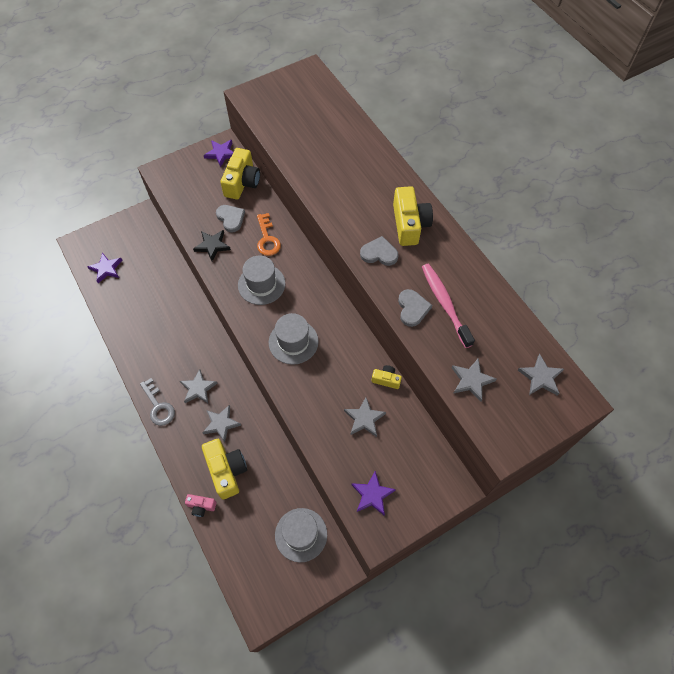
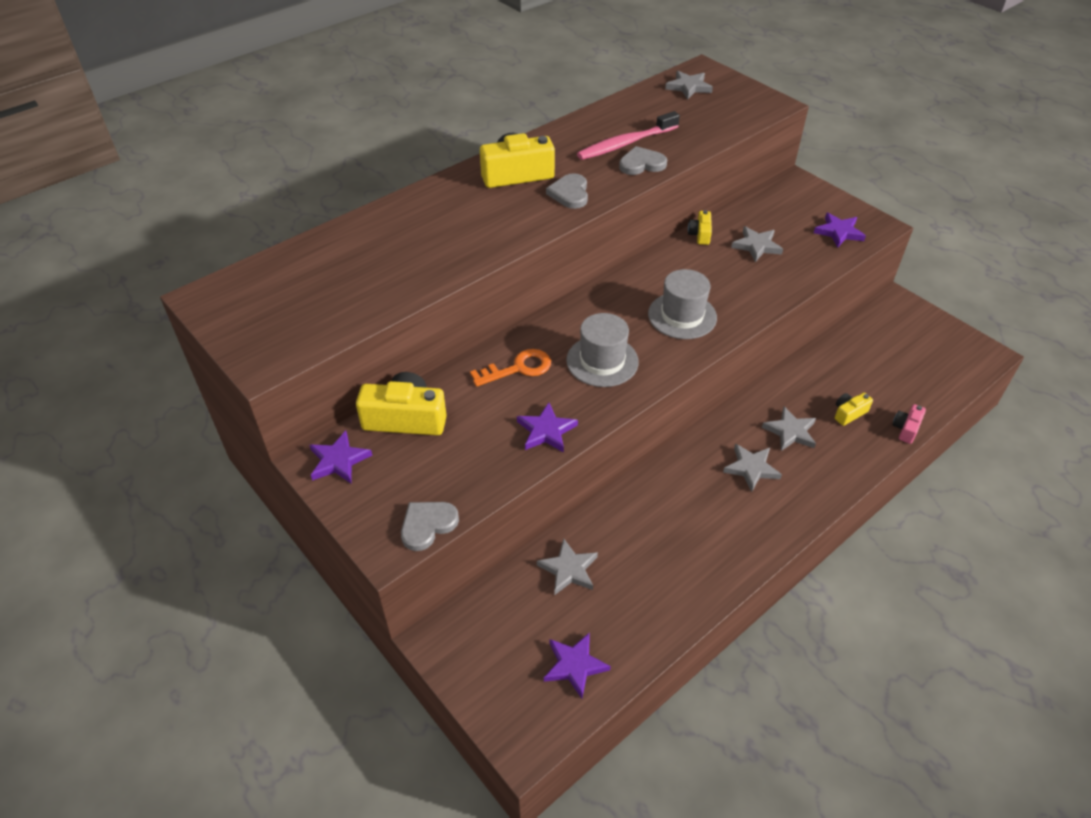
camera: 100 degrees left, 15 degrees down
grey key [140,378,175,426] -> none
pink camera [185,494,217,517] -> pink camera turned 150 degrees counterclockwise [892,404,926,444]
black star [193,230,231,261] -> purple star [517,403,578,453]
yellow camera [202,439,247,499] -> yellow camera [835,393,873,426], size x0.51
grey heart [216,205,245,232] -> grey heart moved to [401,502,459,551]
grey hat [275,508,327,562] -> none
grey star [452,358,497,402] -> grey star moved to [537,538,598,595]

